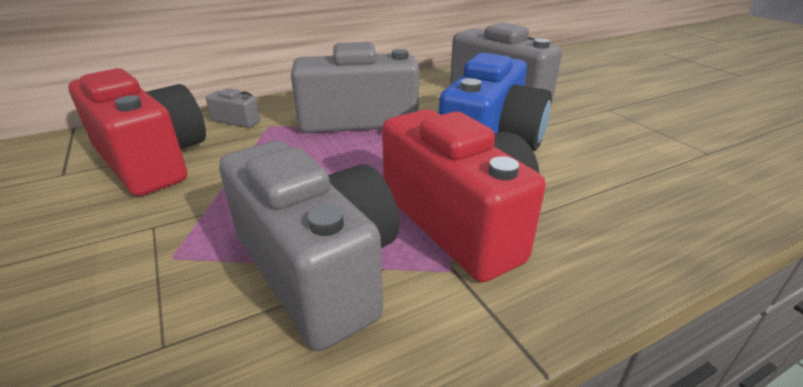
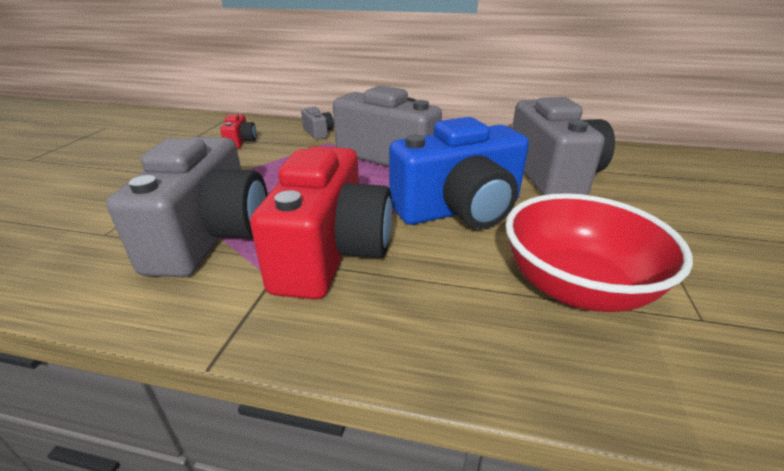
camera: 40 degrees right, 0 degrees up
red camera [68,68,206,196] -> red camera [220,114,256,149], size x0.43
none -> red bowl [505,193,693,312]

